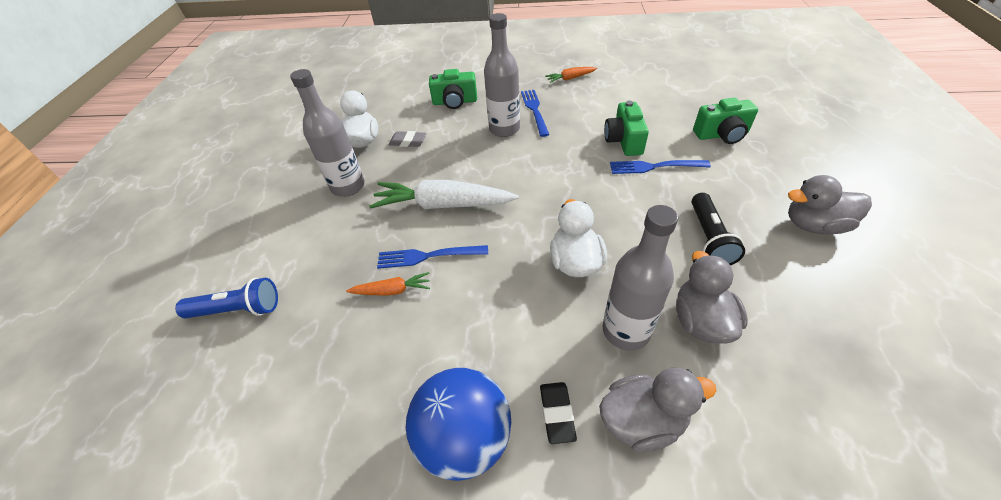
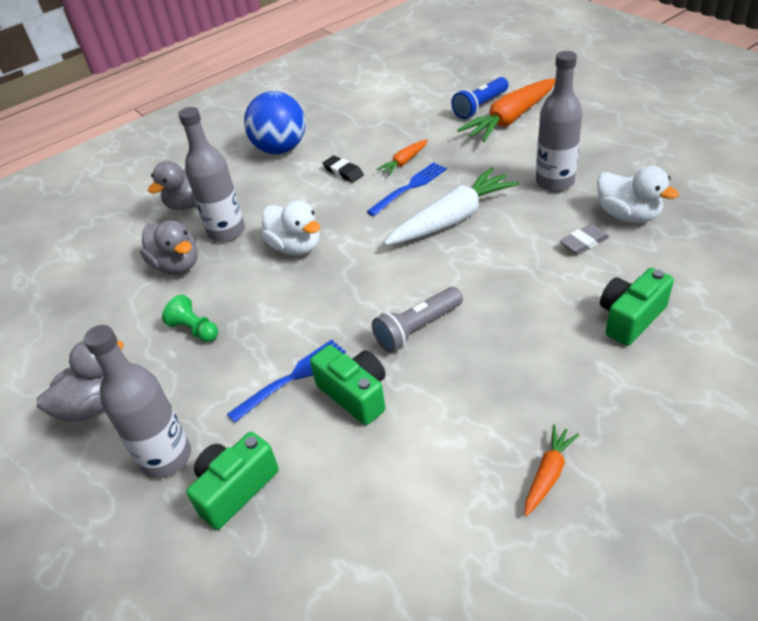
camera: 140 degrees right, 5 degrees down
grey bottle [484,13,520,137] -> grey bottle moved to [84,325,191,478]
blue fork [521,90,549,137] -> none
black eraser [540,382,577,444] -> black eraser moved to [322,155,364,183]
black flashlight [692,193,745,265] -> green pawn [162,295,218,342]
none -> grey flashlight [372,287,463,353]
none -> orange carrot [457,78,555,142]

